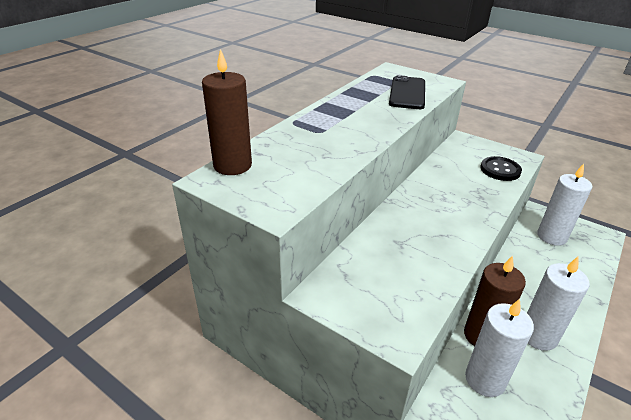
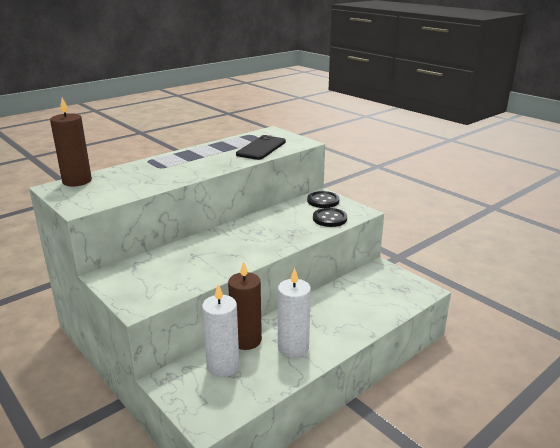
camera: 15 degrees right, 10 degrees down
white candle [537,164,592,246] -> none
none -> black button [307,191,340,208]

